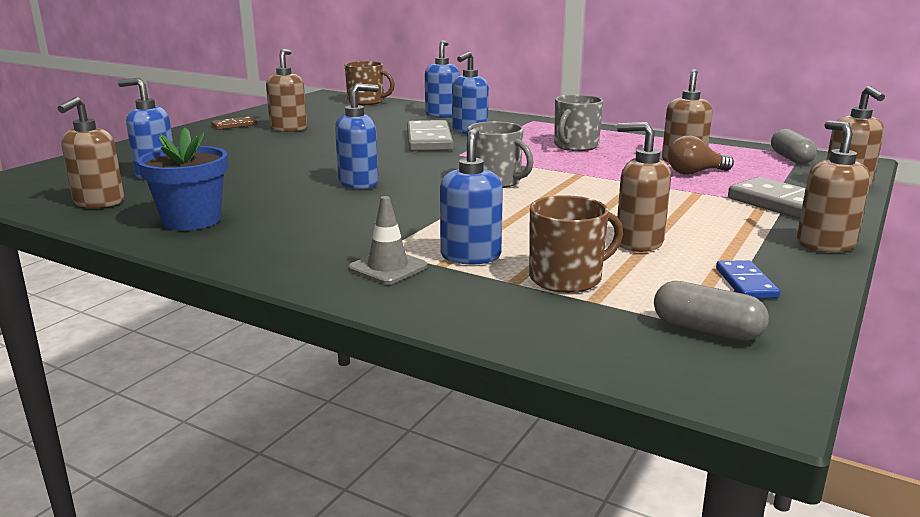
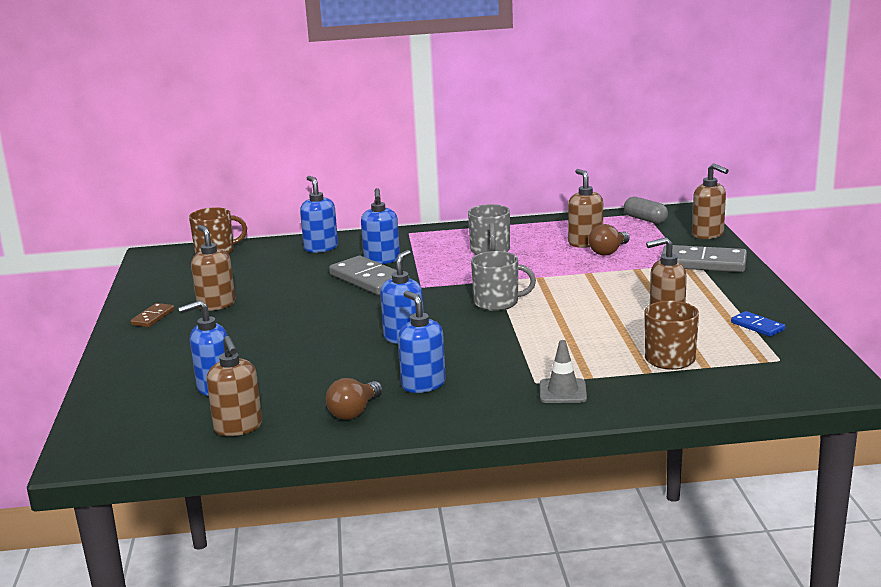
camera: 35 degrees left, 0 degrees up
blue flower pot [137,127,228,230] -> brown light bulb [326,378,383,420]
blue soap dispenser [440,128,503,265] -> blue soap dispenser moved to [398,291,446,393]
grey capsule [654,281,769,341] -> none
brown soap dispenser [797,121,871,252] -> none

